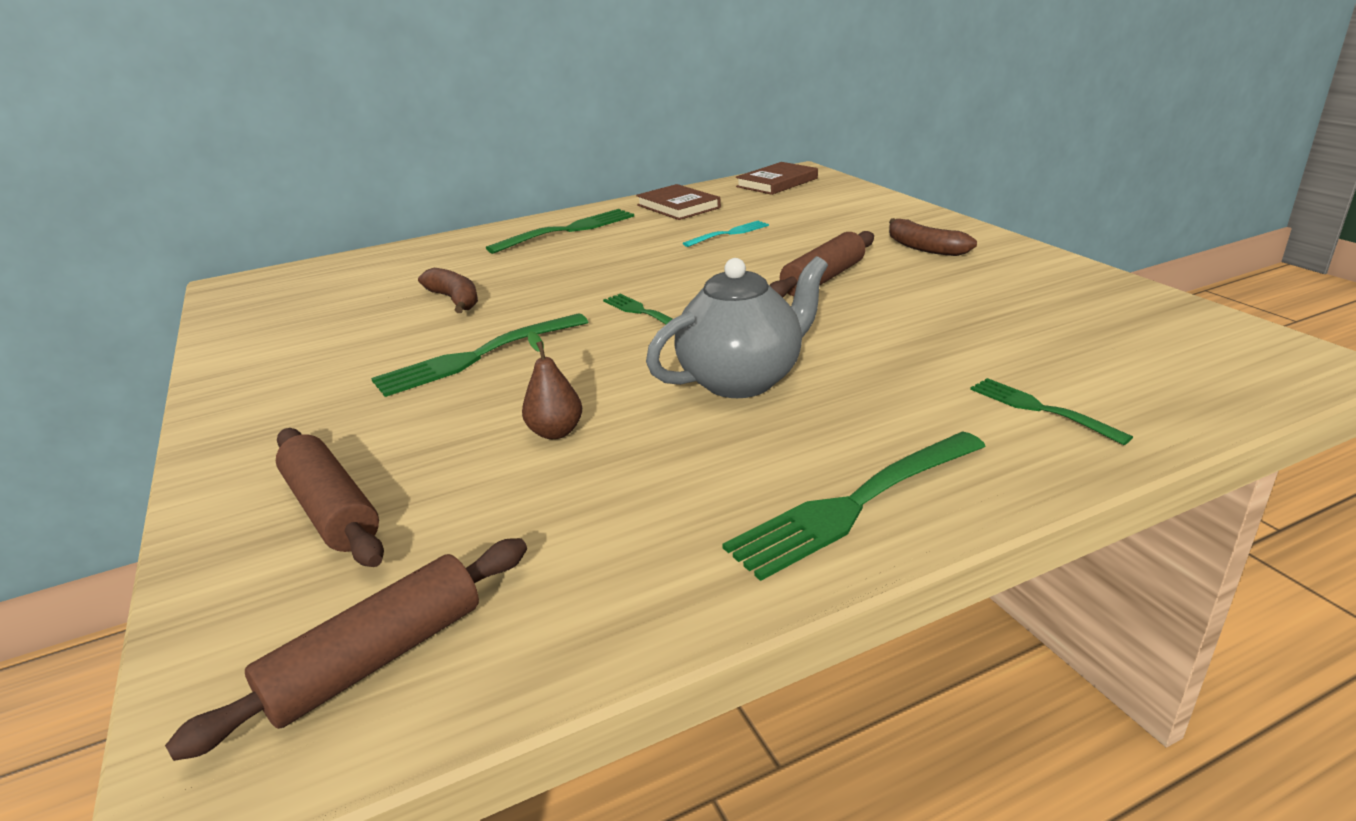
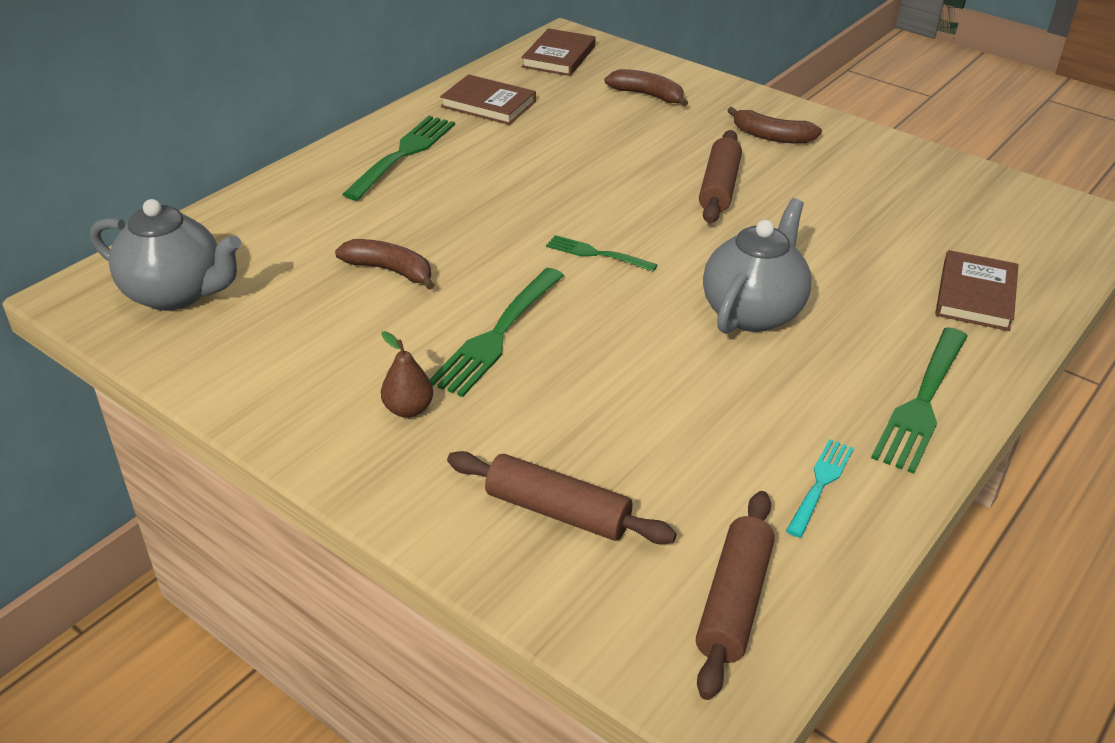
camera: 30 degrees left, 10 degrees up
brown pear [522,331,582,439] -> brown pear moved to [381,331,433,418]
turquoise fork [683,221,769,247] -> turquoise fork moved to [786,439,854,538]
green fork [970,378,1133,445] -> brown book [935,250,1019,331]
none -> grey teapot [90,199,241,311]
none -> brown banana [605,69,688,107]

